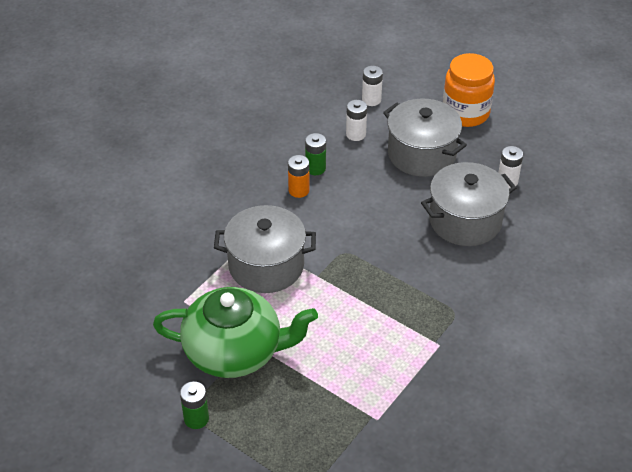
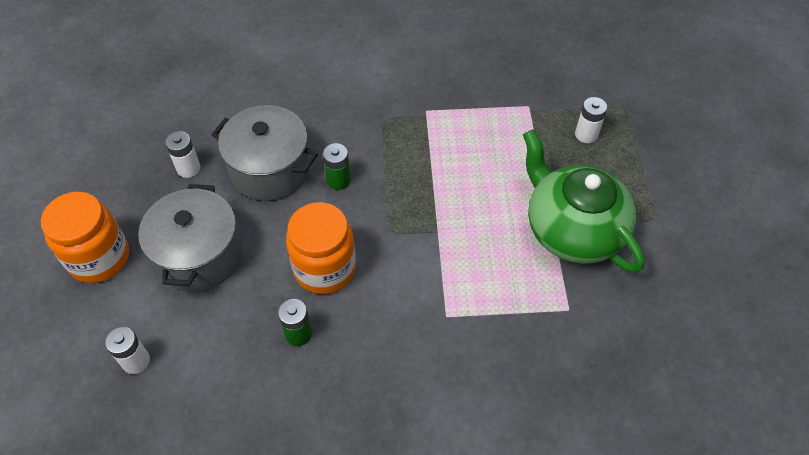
camera: 130 degrees left, 10 degrees up
green battery [180,381,209,429] -> green battery moved to [323,143,351,190]
grey pot [214,205,316,293] -> none
orange battery [288,155,309,198] -> none
white battery [346,100,367,141] -> white battery moved to [575,97,607,143]
none -> orange jar [286,202,356,294]

